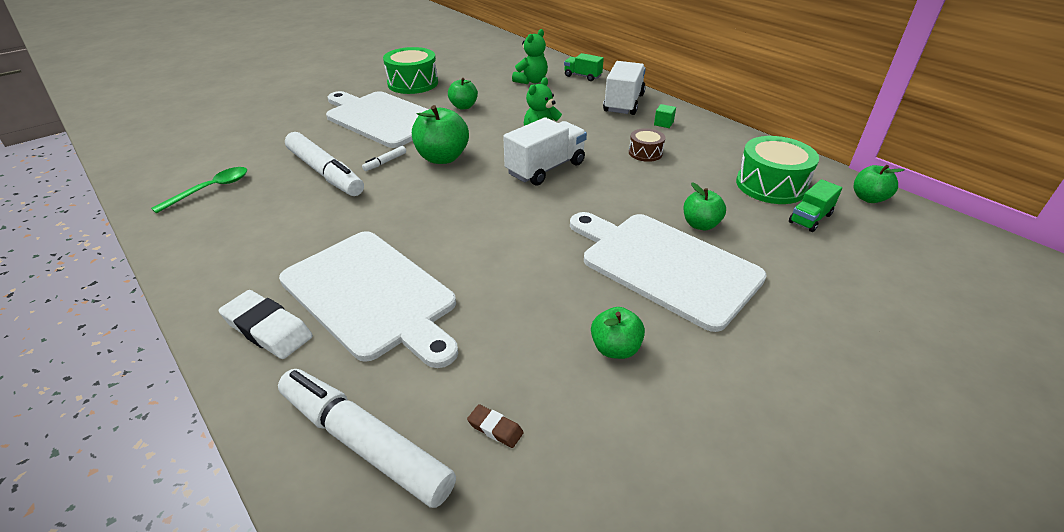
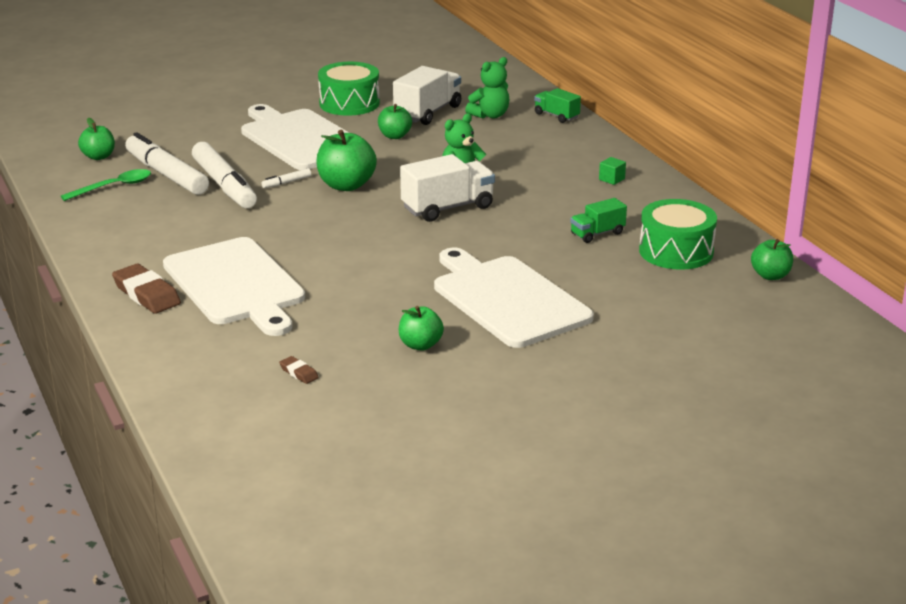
camera: 15 degrees right, 10 degrees down
white eraser [219,290,313,359] -> brown eraser [112,264,181,314]
white marker [278,369,456,508] -> white marker moved to [125,132,209,195]
white truck [603,61,646,115] -> white truck moved to [393,66,461,125]
brown drum [629,128,665,162] -> none
green apple [683,183,726,230] -> green apple moved to [78,118,115,160]
green truck [789,179,842,232] -> green truck moved to [570,198,627,243]

